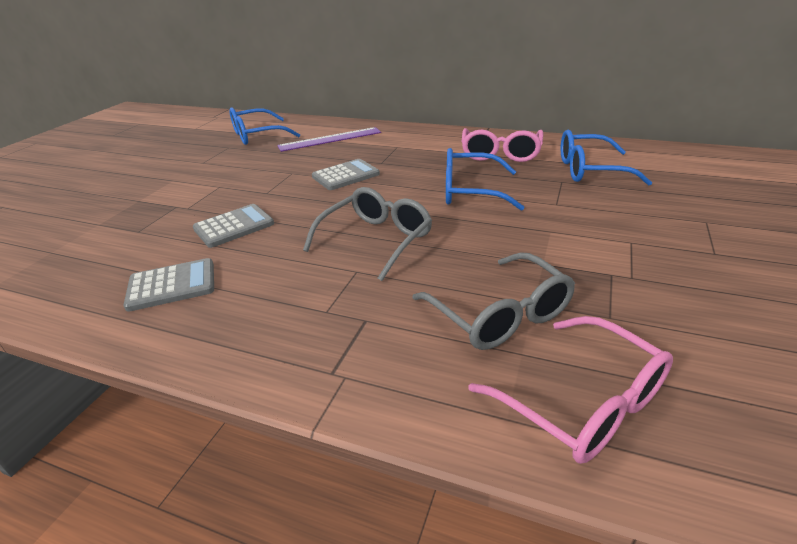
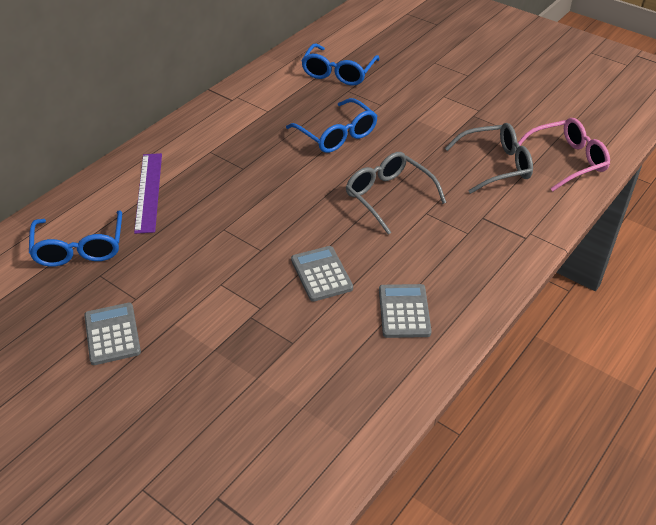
camera: 75 degrees left, 10 degrees up
grey calculator [312,159,380,190] -> grey calculator moved to [84,303,141,365]
blue glasses [446,148,525,211] -> blue glasses turned 60 degrees counterclockwise [286,98,378,153]
pink glasses [461,128,543,162] -> none

